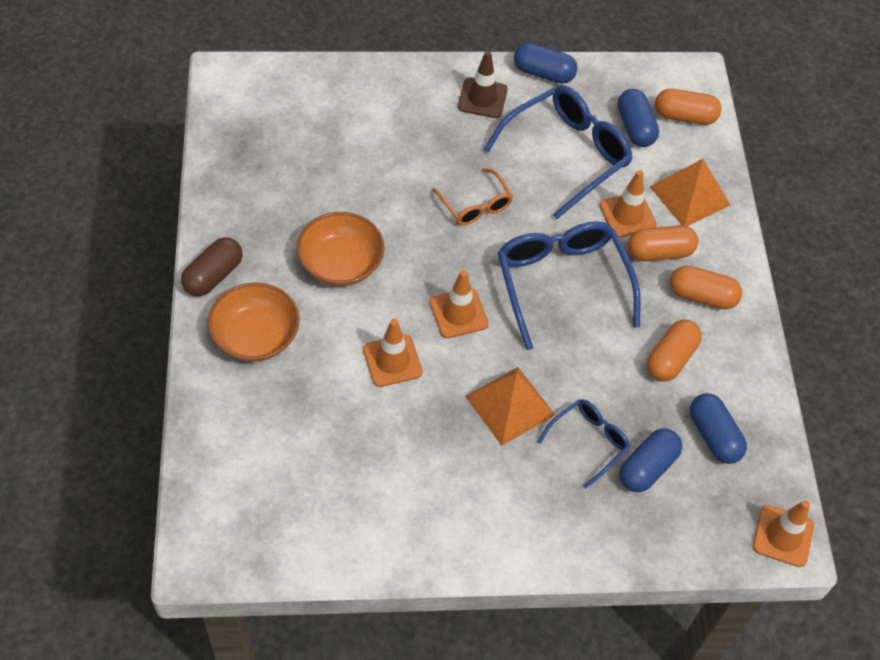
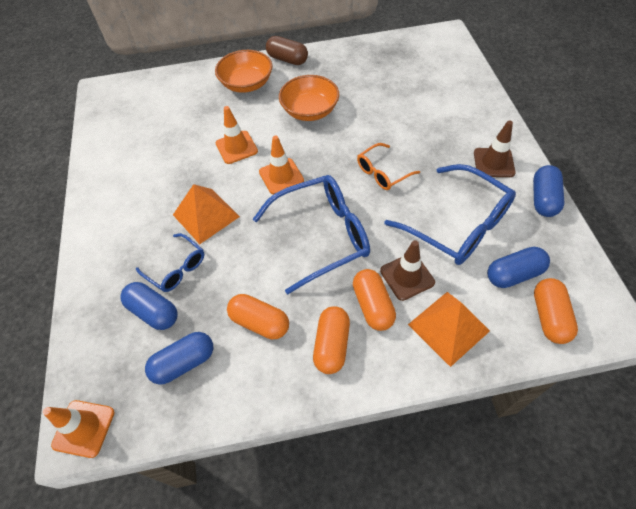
camera: 90 degrees right, 0 degrees up
orange traffic cone [599,170,657,238] -> brown traffic cone [380,240,435,301]

